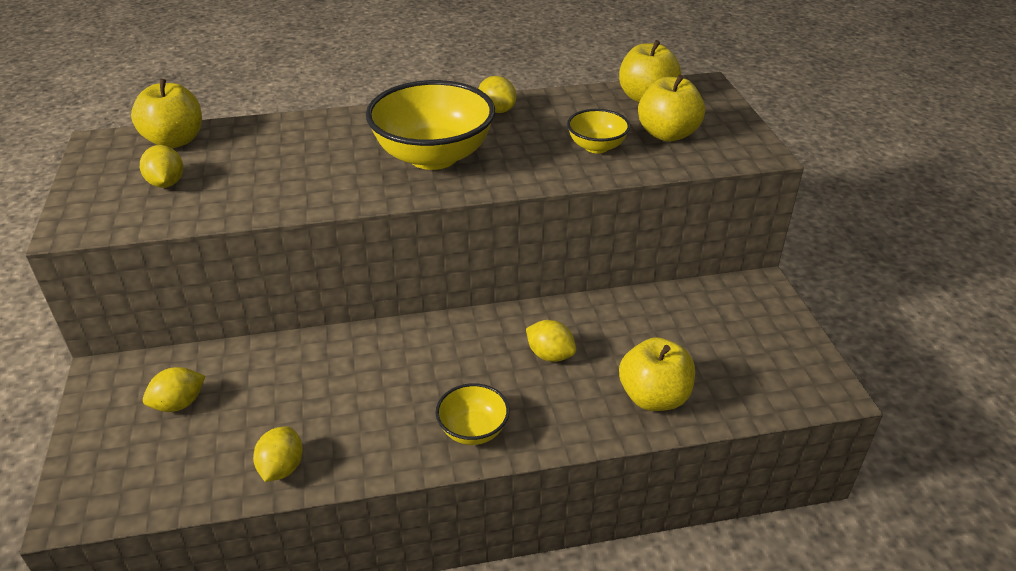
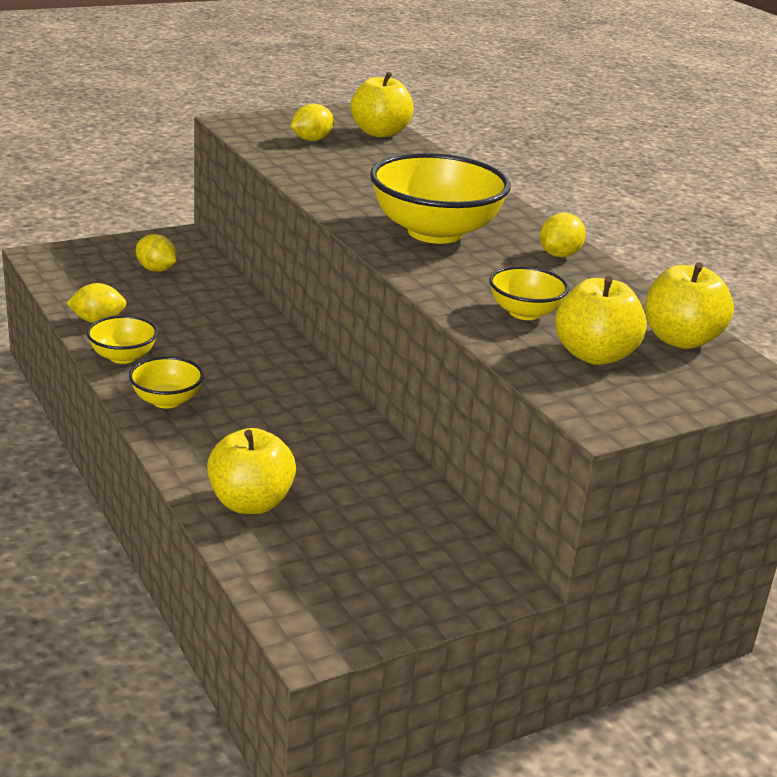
camera: 70 degrees right, 10 degrees down
yellow lemon [526,320,576,362] -> none
none -> yellow bowl [86,315,158,364]

